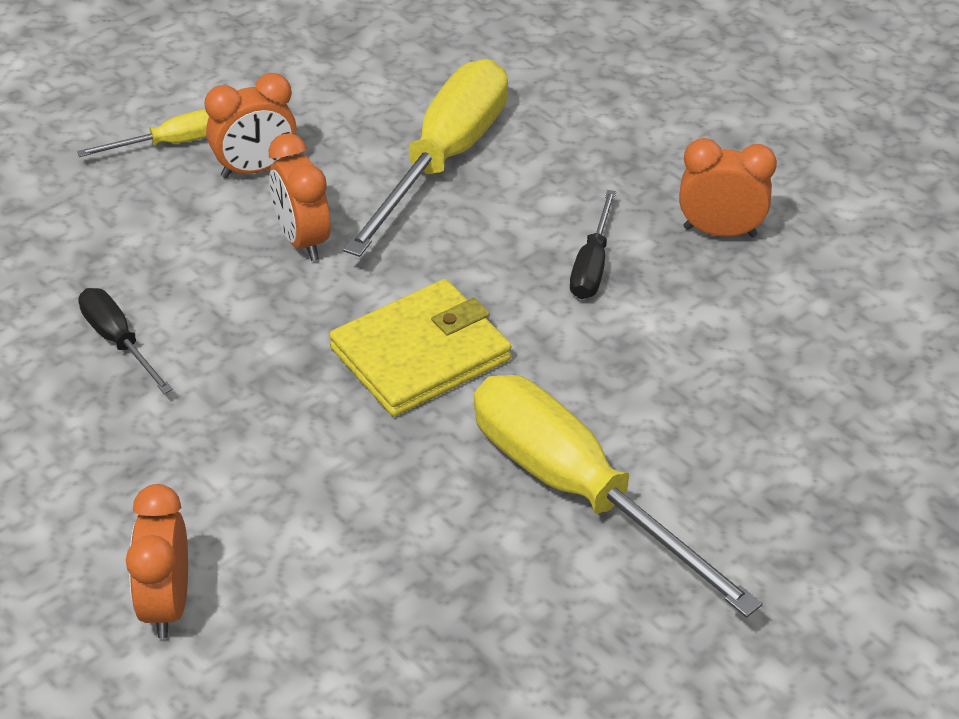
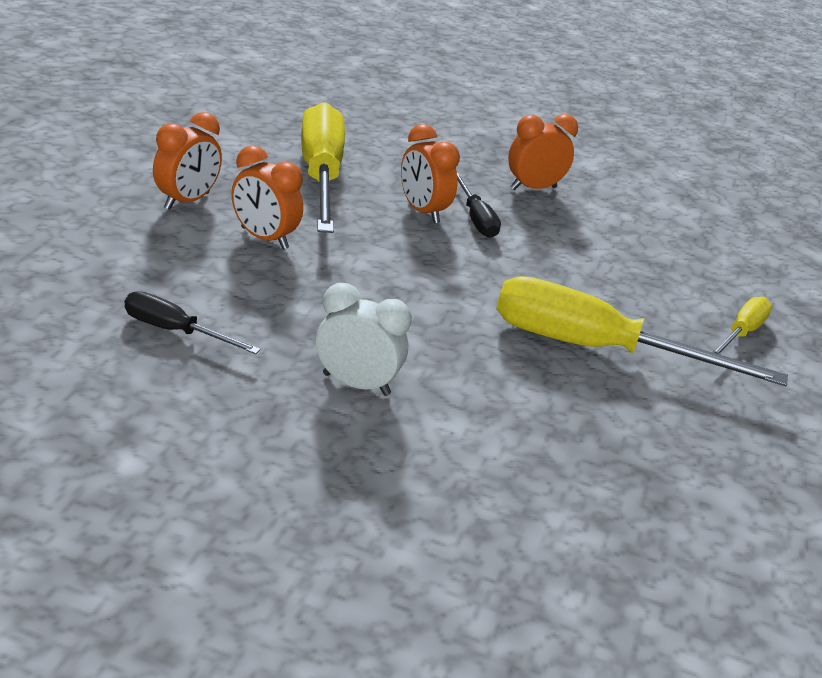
camera: 35 degrees left, 10 degrees down
yellow screwdriver [77,109,209,157] -> yellow screwdriver moved to [712,297,772,355]
orange clock [126,484,188,639] -> orange clock moved to [401,124,460,223]
yellow wallet [329,279,511,417] -> none
none -> white clock [316,283,412,396]

